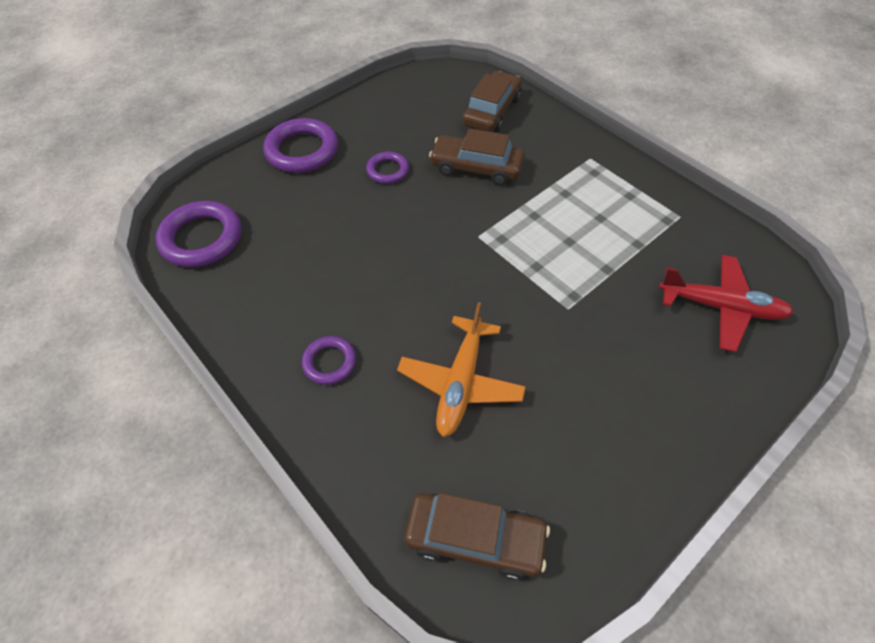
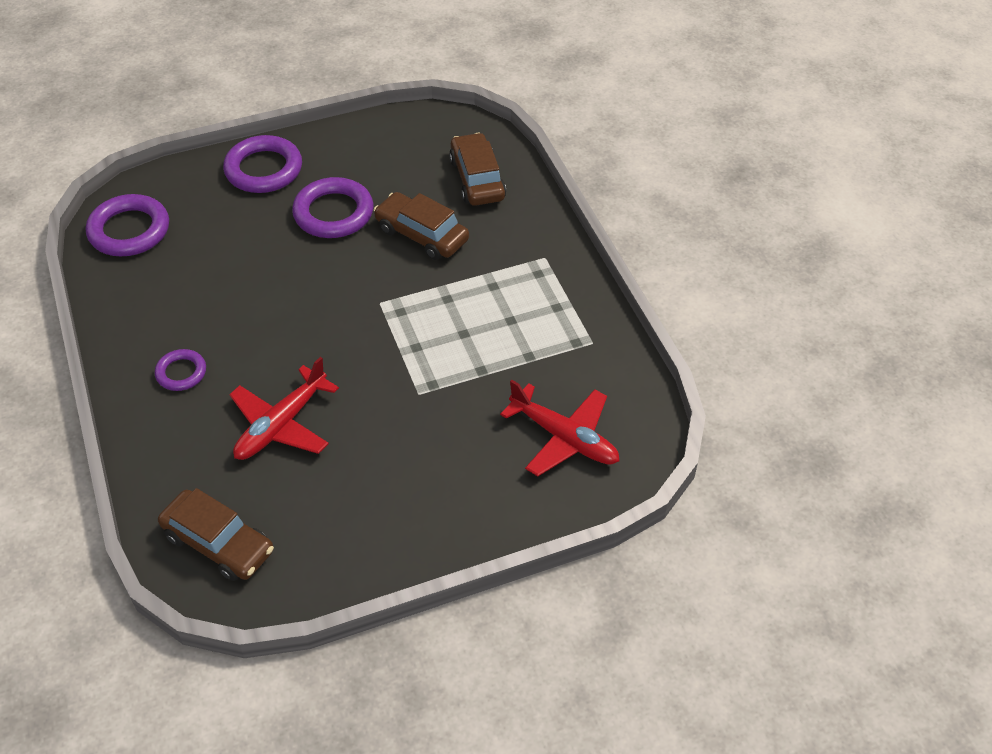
camera: 20 degrees right, 5 degrees down
purple ring [366,152,409,184] -> purple ring [292,177,374,238], size x1.77
orange plane [397,302,526,437] -> red plane [229,357,339,460]
brown car [463,71,522,132] -> brown car turned 60 degrees counterclockwise [449,133,506,206]

